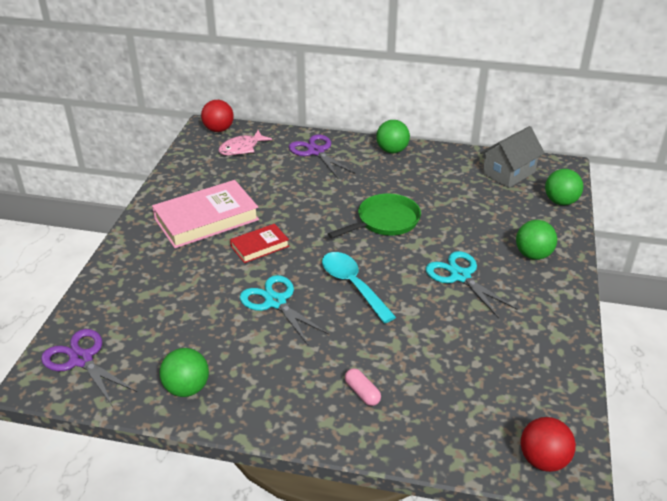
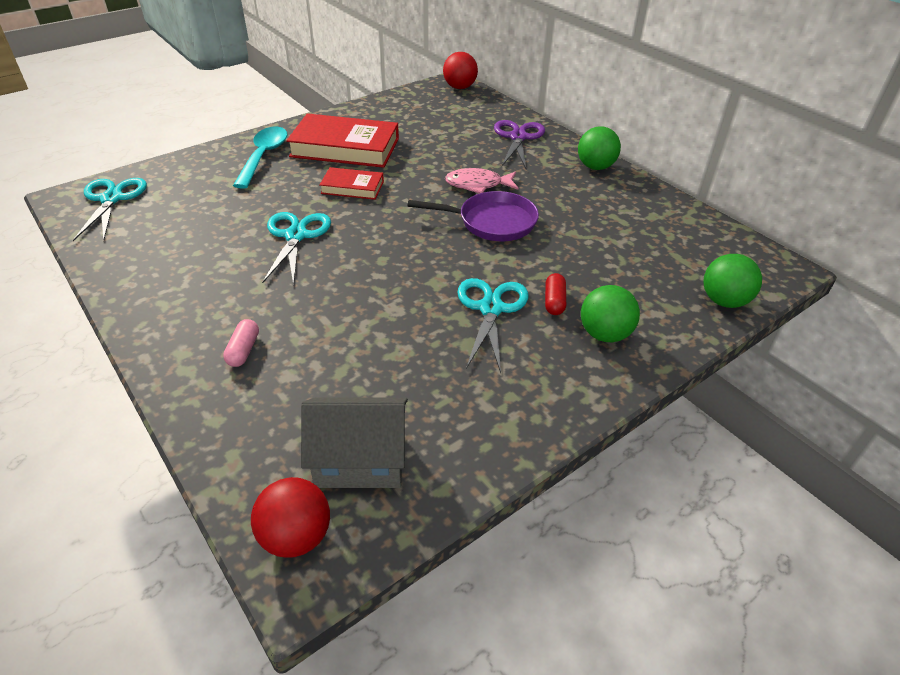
camera: 40 degrees right, 5 degrees up
purple scissors [41,329,137,407] -> turquoise scissors [73,178,147,241]
pink book [152,180,259,248] -> red book [286,113,399,168]
green ball [159,348,209,397] -> none
pink fish [218,130,272,156] -> pink fish moved to [445,168,518,194]
turquoise spoon [322,252,396,323] -> turquoise spoon moved to [233,127,287,189]
green pan [328,193,421,238] -> purple pan [408,191,539,241]
grey house [480,126,545,188] -> grey house moved to [301,397,408,488]
none -> red capsule [545,273,566,315]

